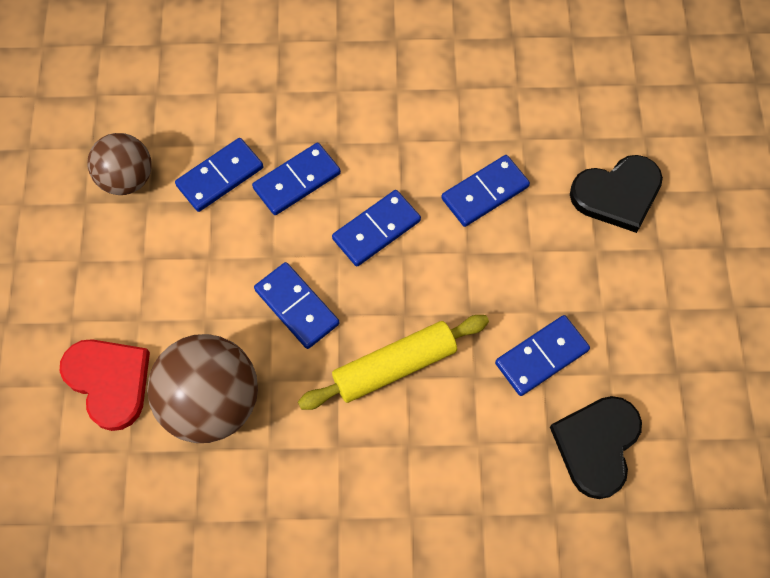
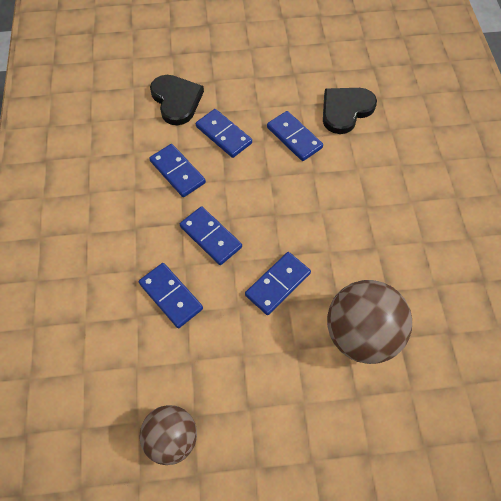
camera: 95 degrees left, 5 degrees down
red heart [60,339,150,431] -> none
blue domino [175,138,263,212] -> blue domino moved to [196,109,252,158]
yellow rolling pin [298,315,489,410] -> none
black heart [550,396,642,499] -> black heart turned 120 degrees clockwise [323,88,377,134]

